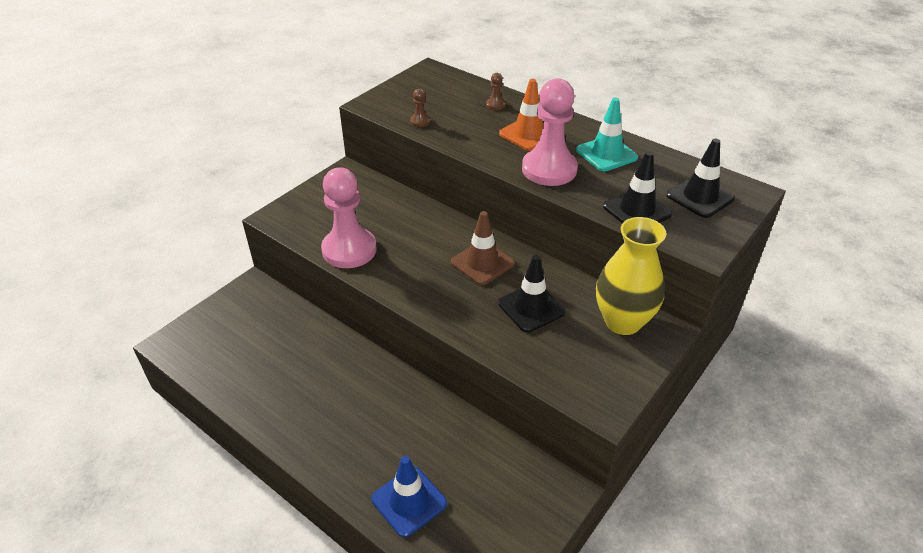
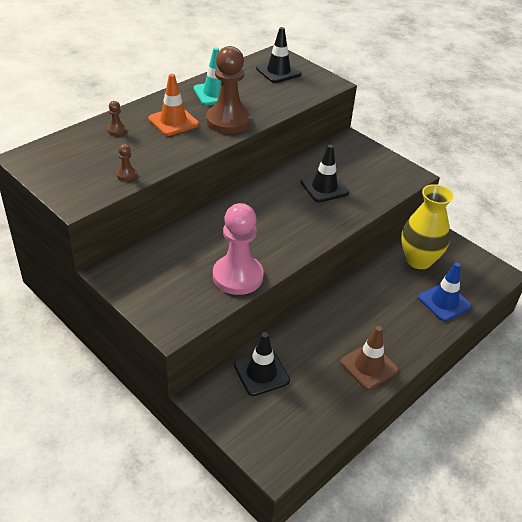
camera: 85 degrees left, 0 degrees up
brown traffic cone [451,211,514,285] -> brown traffic cone moved to [340,326,399,390]
pink pawn [522,78,578,186] -> brown pawn [206,46,251,134]
yellow vase [596,217,666,335] -> yellow vase moved to [401,184,454,269]
black traffic cone [603,151,672,223] -> black traffic cone moved to [234,332,290,396]

